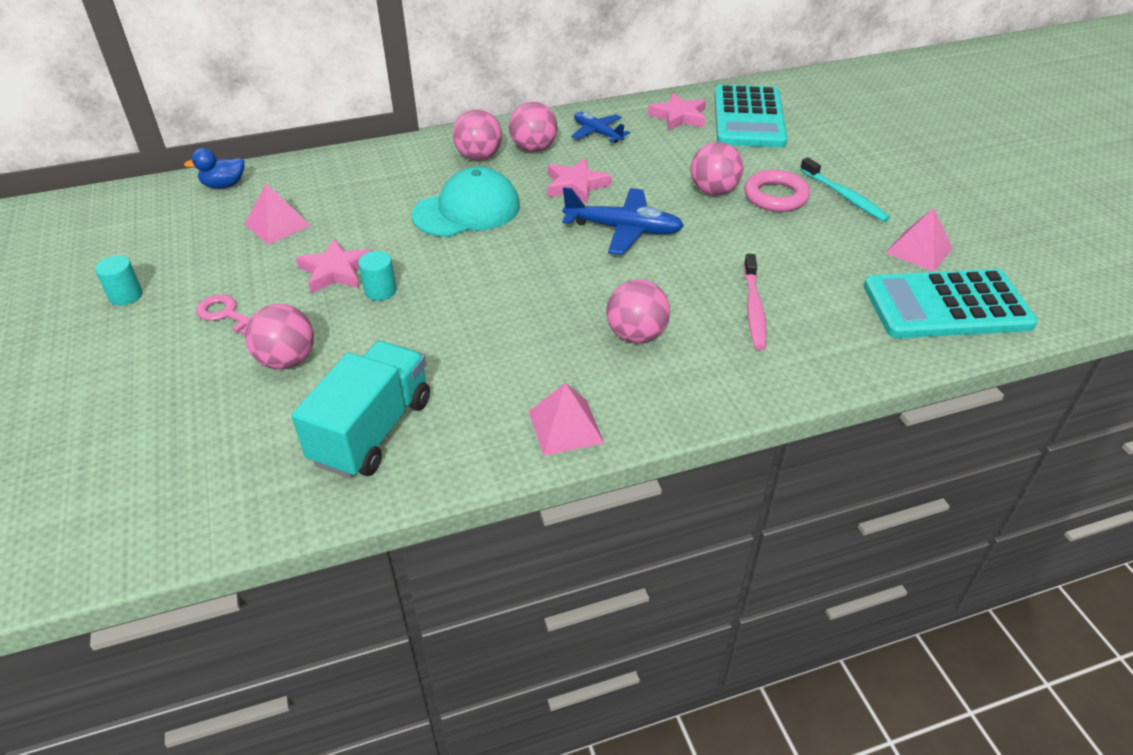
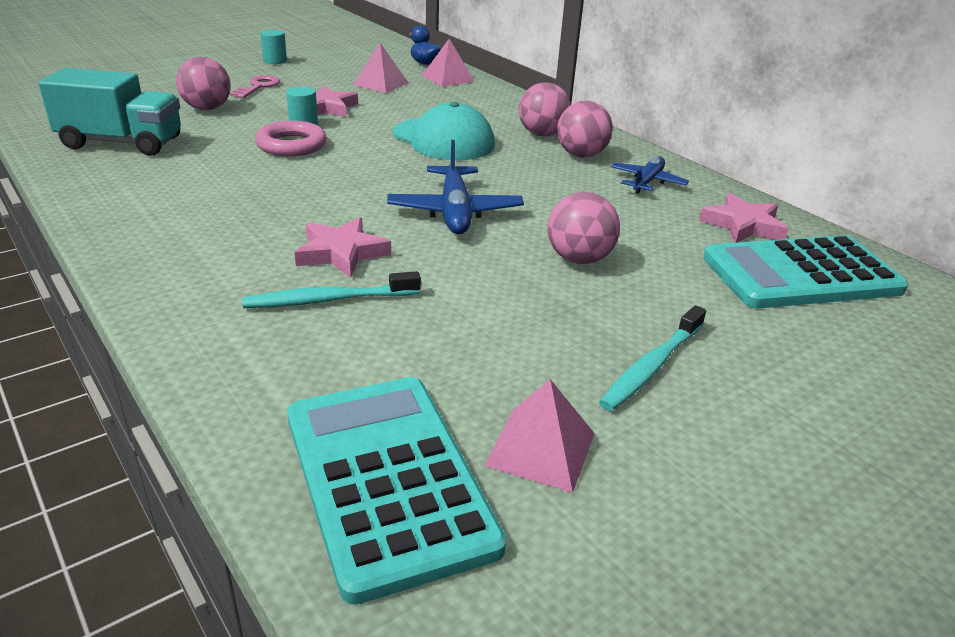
camera: 70 degrees right, 10 degrees down
pink pyramid [528,383,604,456] -> pink pyramid moved to [422,39,475,87]
pink star [547,158,611,204] -> pink star moved to [295,218,391,278]
pink ball [606,279,670,343] -> none
pink ring [744,170,810,212] -> pink ring moved to [255,121,327,156]
pink toothbrush [744,254,767,350] -> turquoise toothbrush [242,271,421,308]

